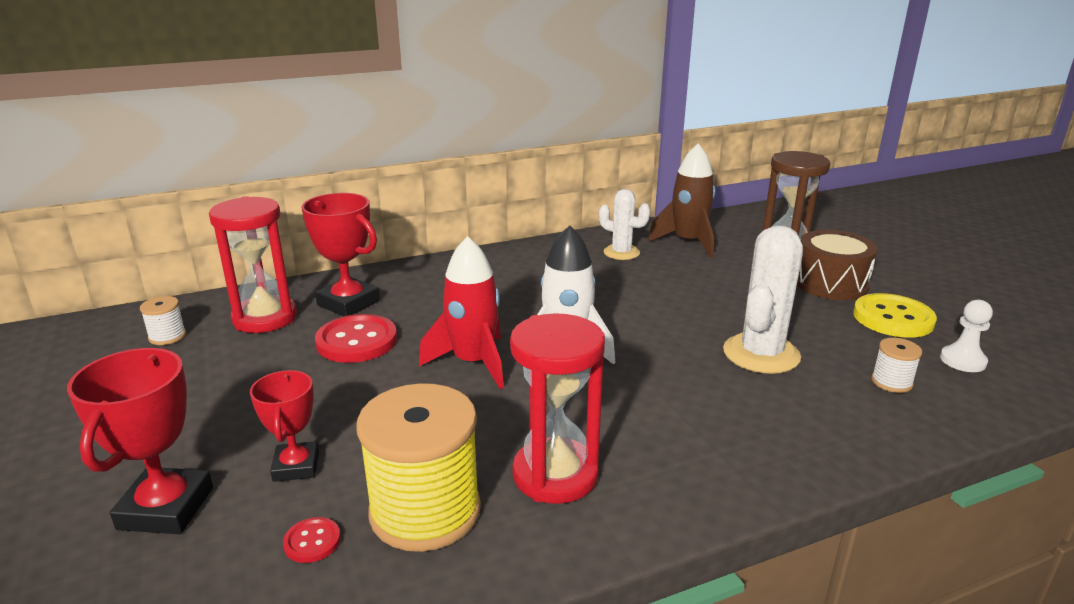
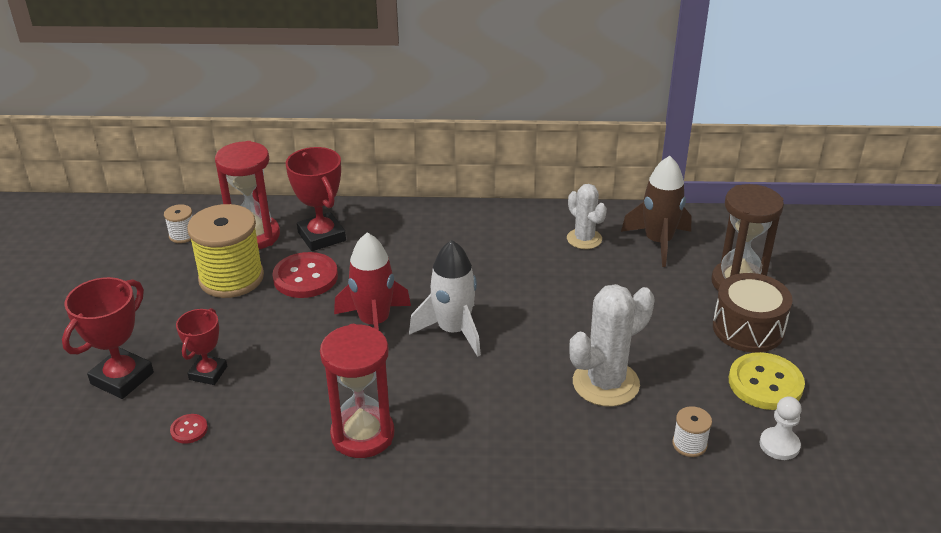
camera: 25 degrees right, 10 degrees up
yellow spool [357,383,481,552] -> yellow spool moved to [187,204,264,298]

